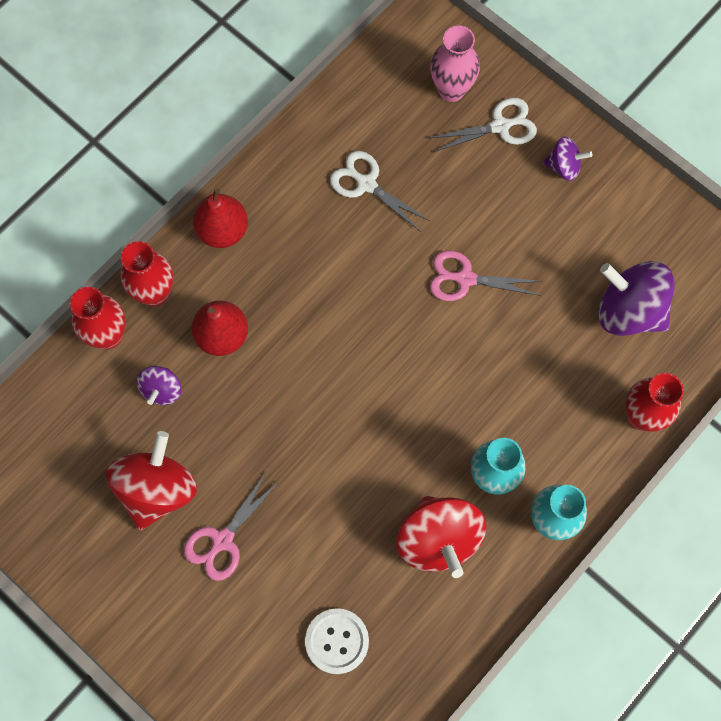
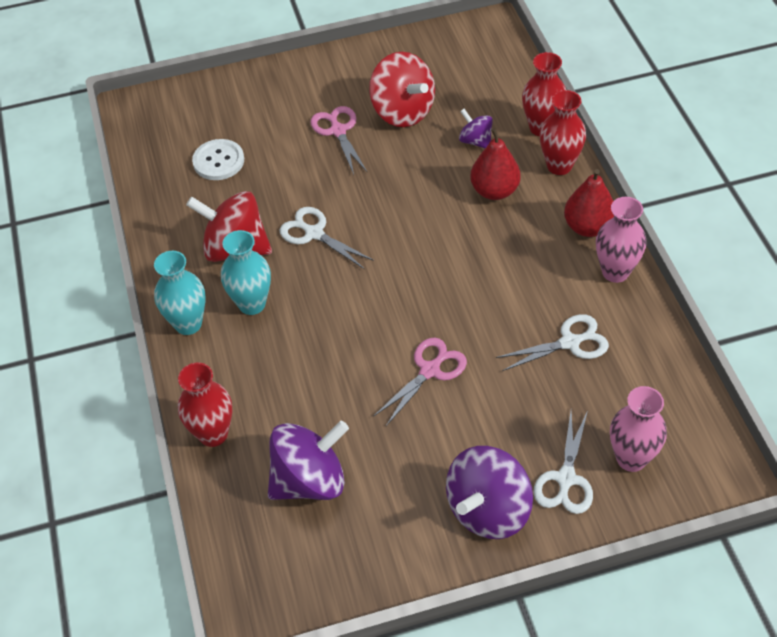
camera: 125 degrees right, 20 degrees down
purple spinning top [543,137,592,181] -> purple spinning top [446,446,533,539], size x1.89
none -> white scissors [280,207,374,269]
none -> pink vase [596,197,646,283]

